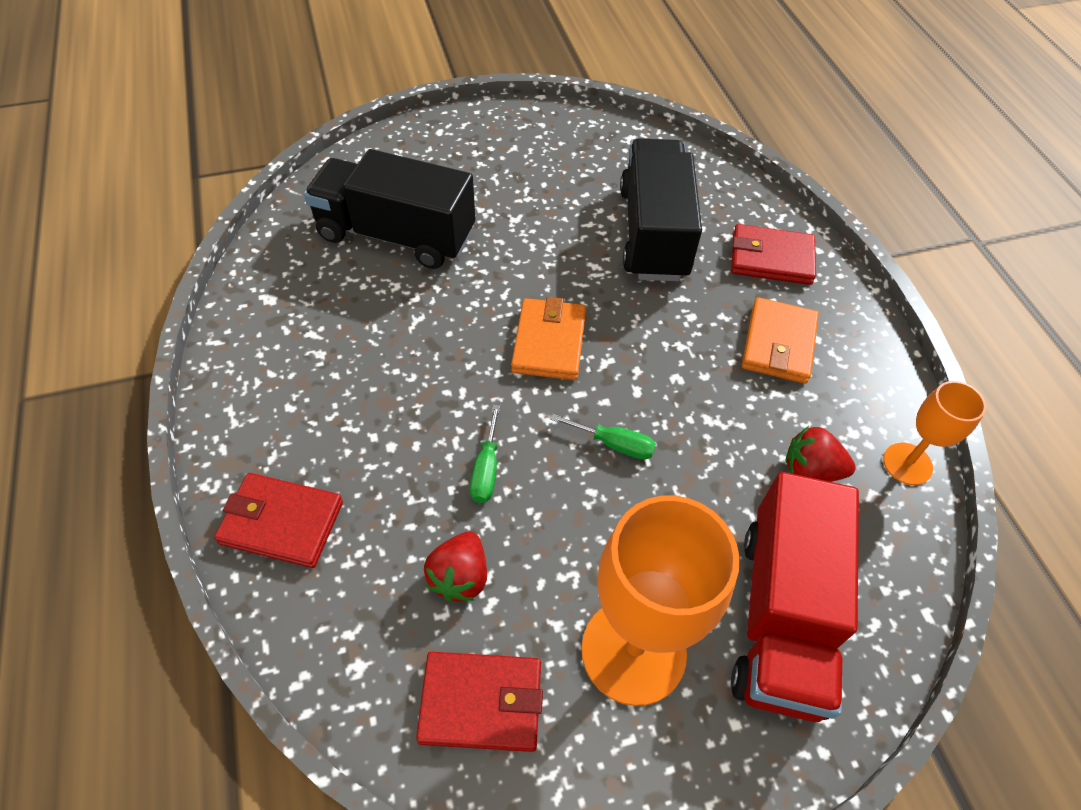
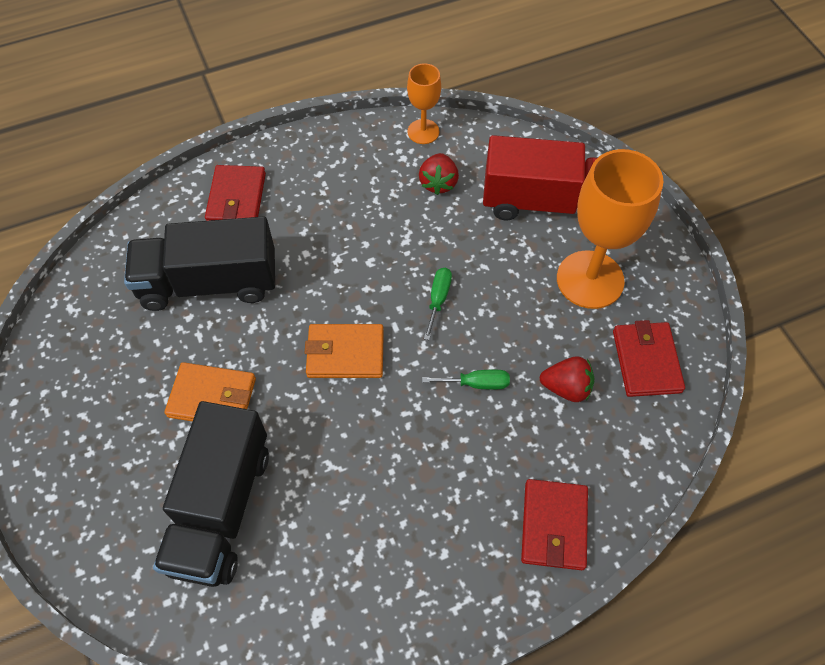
camera: 95 degrees left, 5 degrees up
orange wallet [742,297,819,384] -> orange wallet moved to [165,362,256,422]

